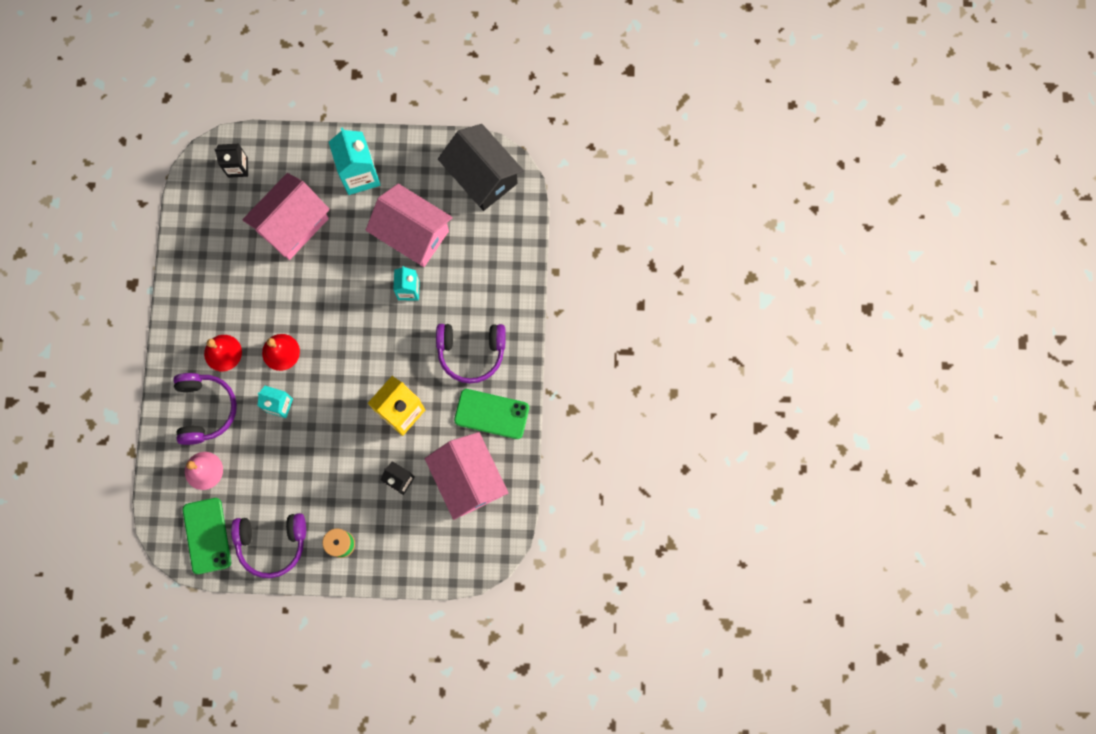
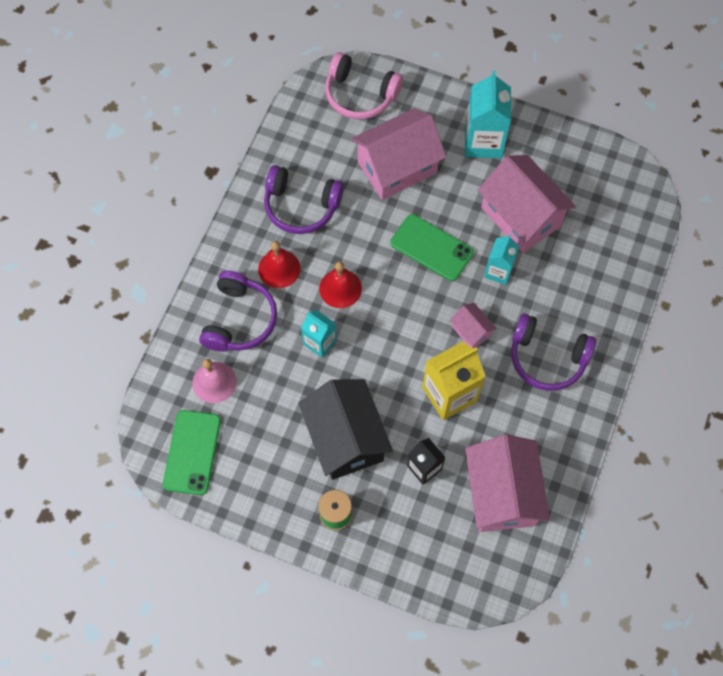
camera: 20 degrees right, 10 degrees down
black carton [214,143,248,178] -> pink headphones [325,52,403,119]
purple headphones [231,513,306,578] -> purple headphones moved to [264,165,344,234]
black house [438,124,524,211] -> black house moved to [298,379,393,480]
green phone [454,389,529,439] -> green phone moved to [390,214,474,281]
none -> pink house [450,303,497,349]

